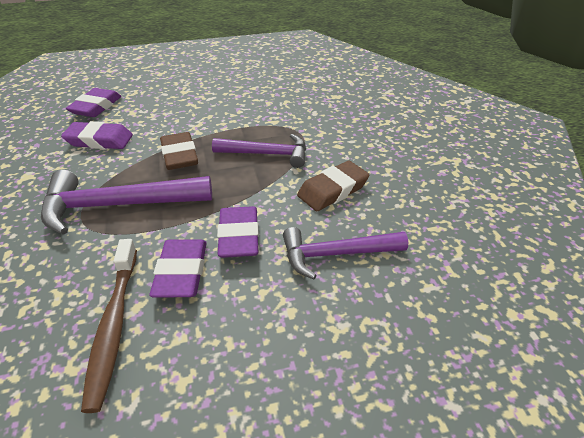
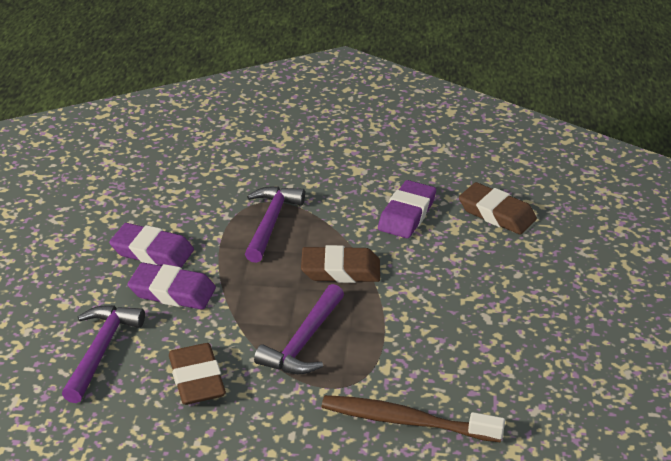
camera: 110 degrees right, 5 degrees down
purple hammer [41,170,212,235] -> purple hammer [245,186,305,263], size x0.67
purple eraser [66,88,122,117] -> brown eraser [459,182,537,234]
brown toothbrush [81,239,137,413] -> brown toothbrush moved to [322,395,505,443]

